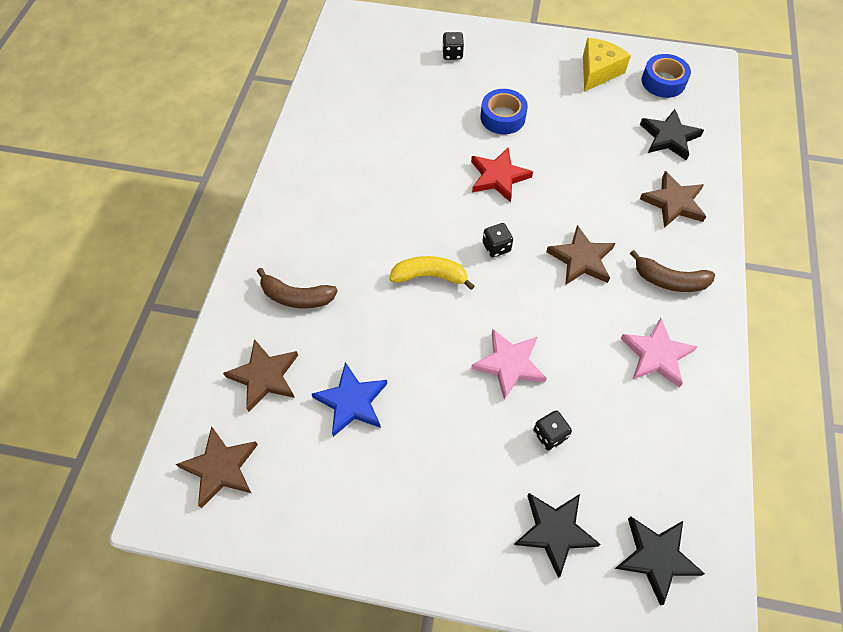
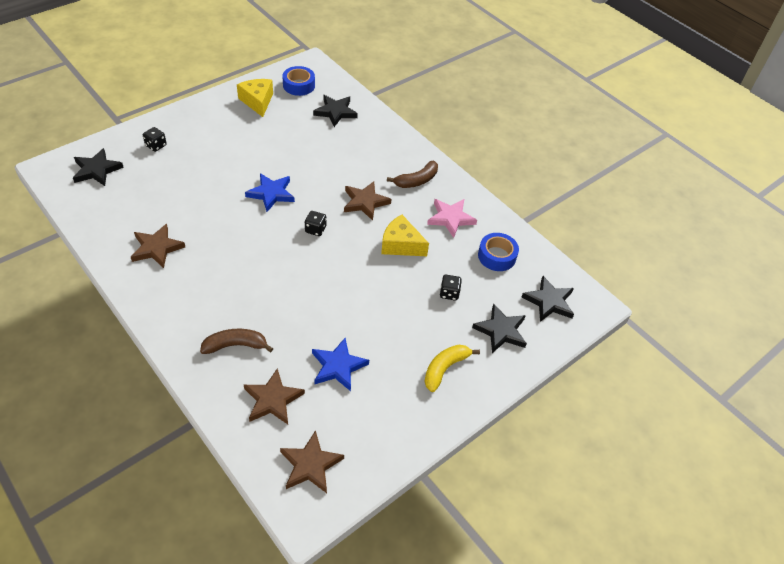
camera: 55 degrees left, 10 degrees down
brown banana [257,268,338,308] -> brown banana turned 150 degrees counterclockwise [200,329,274,354]
yellow banana [389,256,475,290] -> yellow banana moved to [424,345,480,392]
red star [471,148,533,203] -> blue star [245,173,295,212]
pink star [471,329,547,400] -> none
blue tape [481,89,528,134] -> blue tape moved to [478,233,519,271]
brown star [640,171,707,228] -> brown star moved to [131,224,185,268]
none -> black star [73,148,124,186]
none -> yellow cheese [381,215,429,256]

